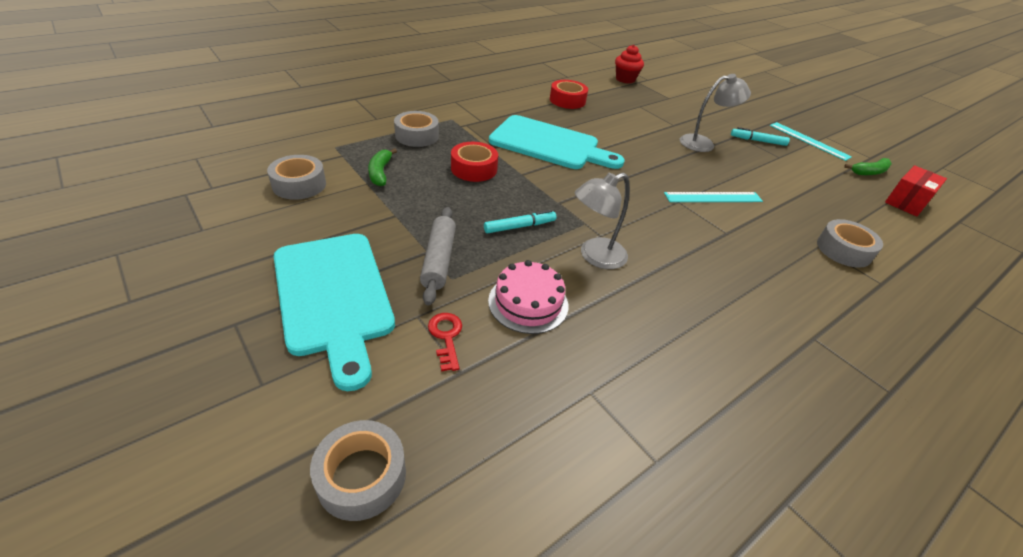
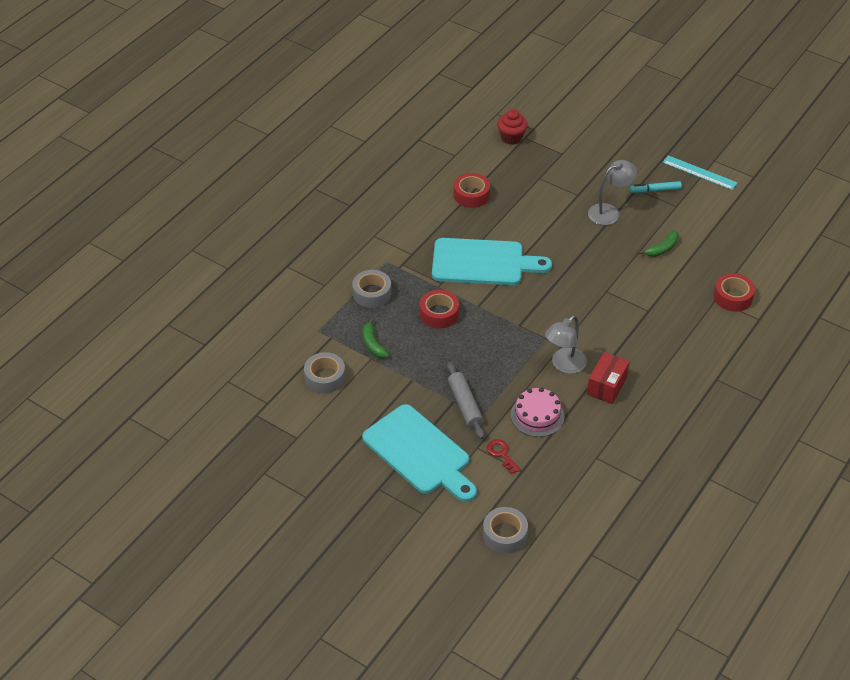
camera: 15 degrees left, 5 degrees up
turquoise marker [484,210,556,233] -> none
turquoise ruler [664,192,763,202] -> none
grey tape [817,219,883,268] -> red tape [714,273,755,312]
green banana [844,158,892,175] -> green banana moved to [639,230,679,257]
red box [885,165,947,216] -> red box moved to [587,352,629,404]

